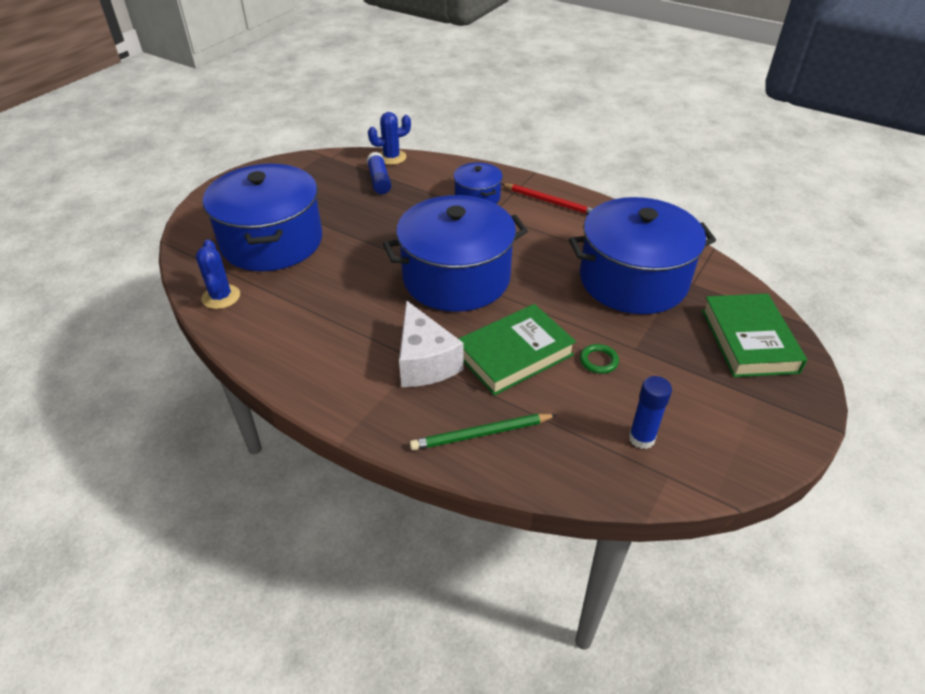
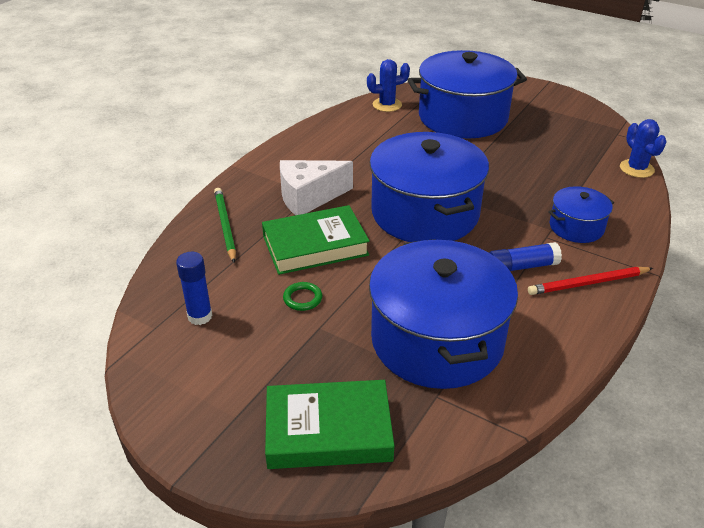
camera: 90 degrees right, 5 degrees down
blue glue stick [367,152,391,194] -> blue glue stick moved to [489,242,562,271]
green book [458,304,576,396] -> green book turned 75 degrees counterclockwise [262,205,370,275]
red pencil [502,183,594,215] -> red pencil turned 45 degrees clockwise [528,267,653,295]

